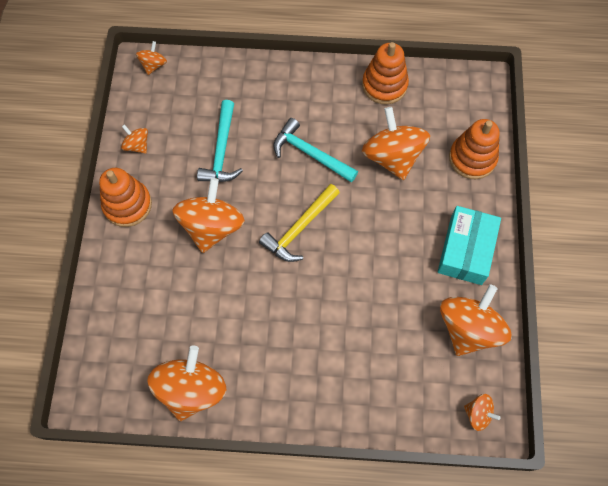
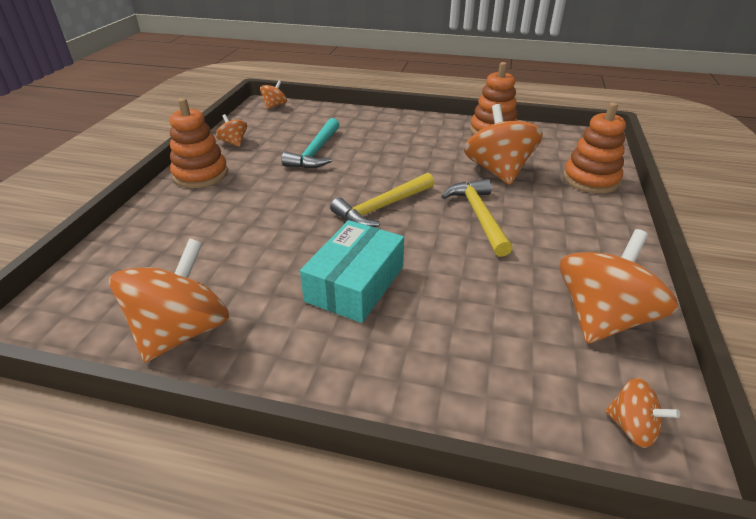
camera: 10 degrees right, 30 degrees down
orange spinning top [173,178,245,253] -> none
turquoise hammer [273,118,358,183] -> none
turquoise box [438,206,501,285] -> turquoise box moved to [300,220,404,323]
none -> yellow hammer [441,179,513,257]

